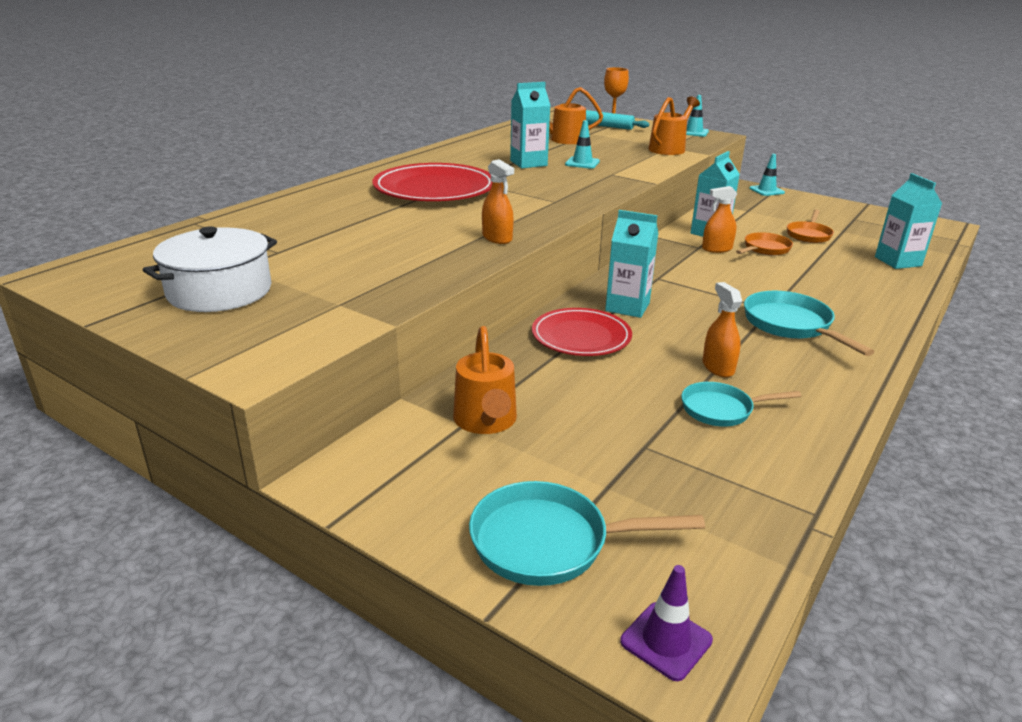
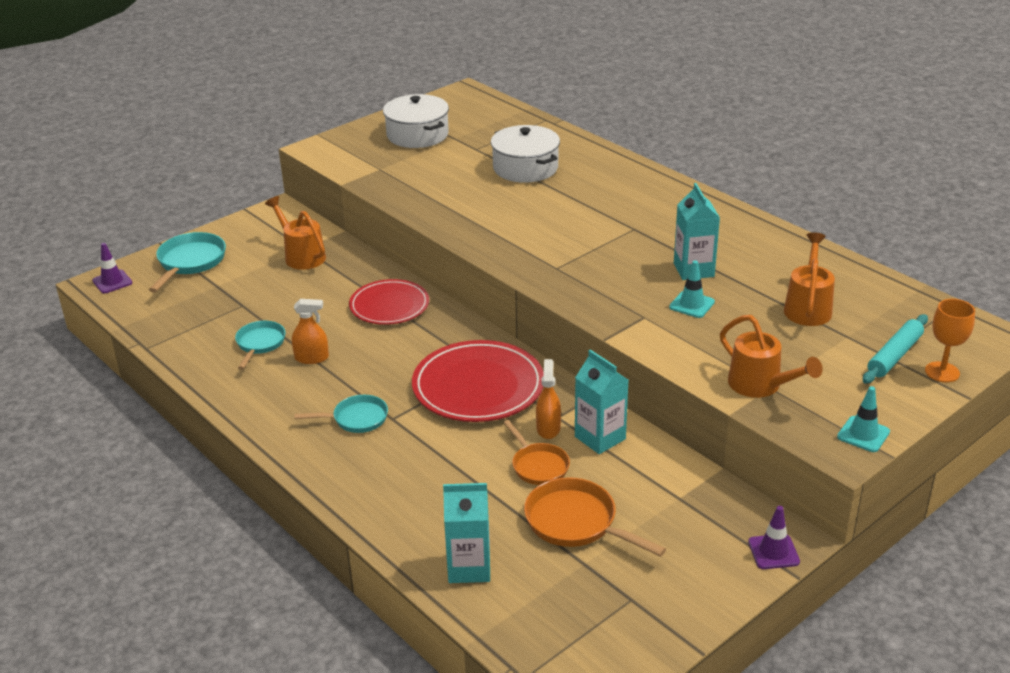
camera: 105 degrees right, 5 degrees up
red plate [372,163,492,201] -> red plate moved to [412,340,544,422]
orange watering can [453,326,517,434] -> orange watering can turned 45 degrees clockwise [265,196,326,270]
orange spray bottle [482,159,514,244] -> none
turquoise carton [605,210,658,318] -> none
turquoise pan [744,291,874,356] -> turquoise pan [294,395,388,433], size x0.66
turquoise traffic cone [749,154,785,196] -> purple traffic cone [748,506,800,569]
orange pan [787,210,834,243] -> orange pan [524,477,666,557], size x1.51
none -> white pot [491,125,560,183]

